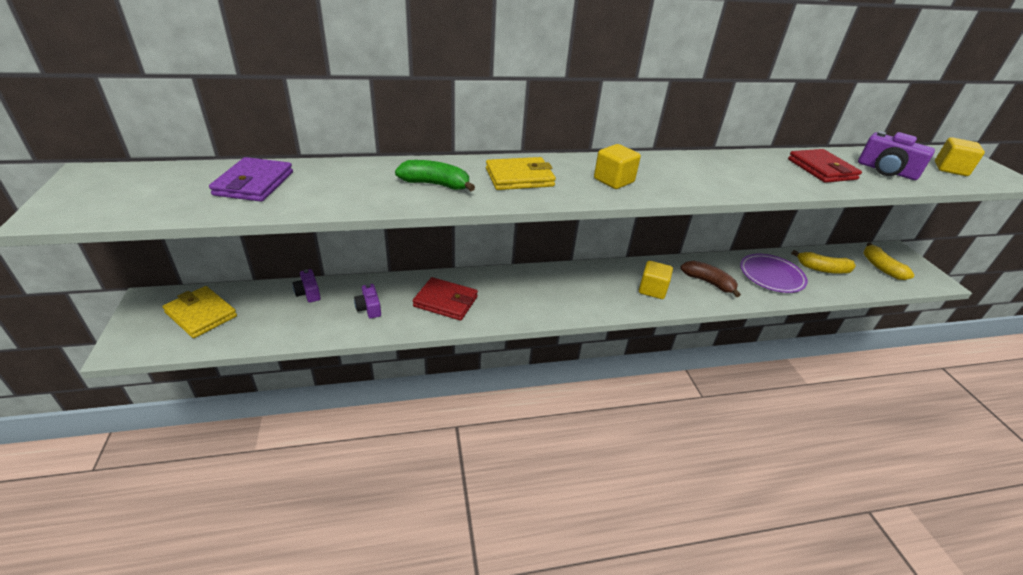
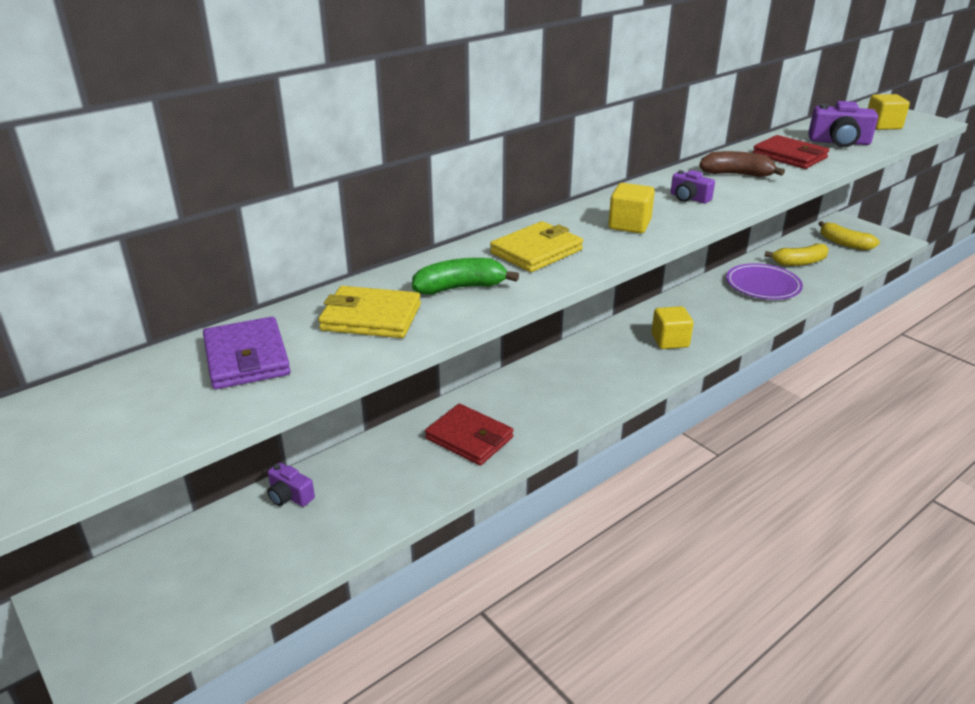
camera: 25 degrees left, 5 degrees down
yellow wallet [162,286,237,338] -> yellow wallet moved to [318,286,421,338]
purple camera [354,284,381,319] -> purple camera moved to [671,170,715,204]
red wallet [413,277,478,321] -> red wallet turned 45 degrees clockwise [425,404,514,466]
brown banana [680,261,741,297] -> brown banana moved to [699,151,785,177]

